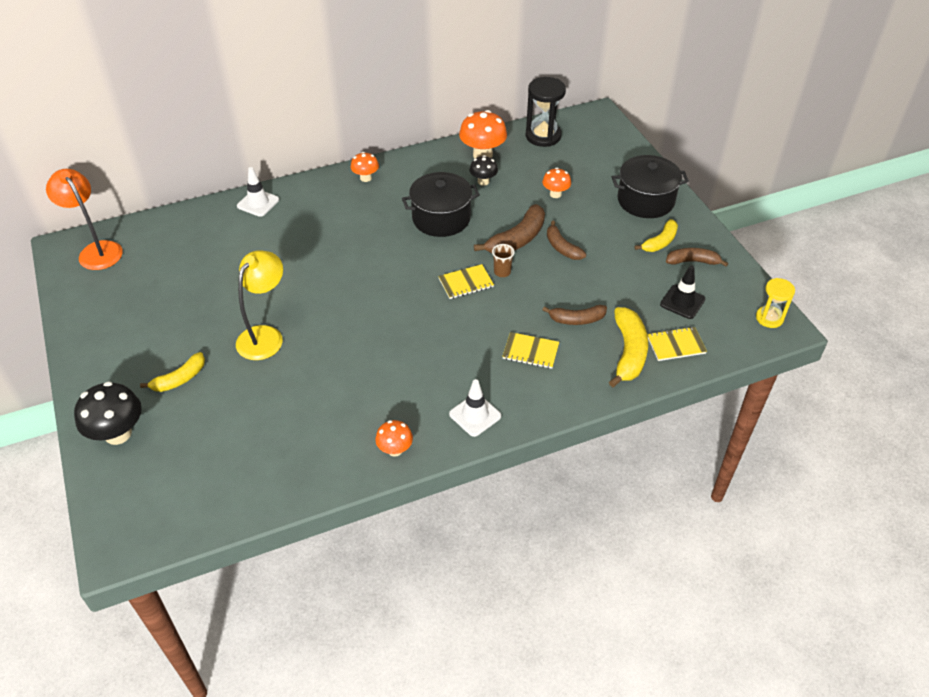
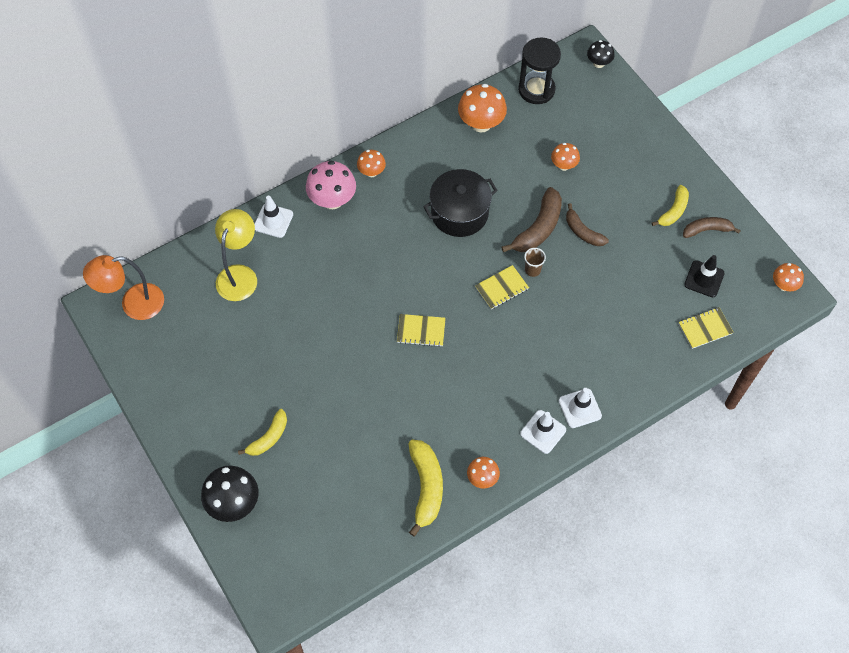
camera: 10 degrees left, 15 degrees up
orange lamp [46,169,123,270] -> orange lamp turned 60 degrees counterclockwise [83,255,164,320]
yellow lamp [236,251,283,360] -> yellow lamp moved to [215,209,257,301]
black mushroom [470,155,498,186] -> black mushroom moved to [587,40,615,68]
yellow notebook [502,332,559,369] -> yellow notebook moved to [397,314,446,347]
brown banana [542,305,607,325] -> none
yellow banana [609,307,648,387] -> yellow banana moved to [408,440,443,537]
black pot [612,155,689,218] -> none
yellow hourglass [756,278,795,328] -> orange mushroom [773,263,804,291]
none -> pink mushroom [306,161,356,209]
none -> white traffic cone [559,388,602,428]

